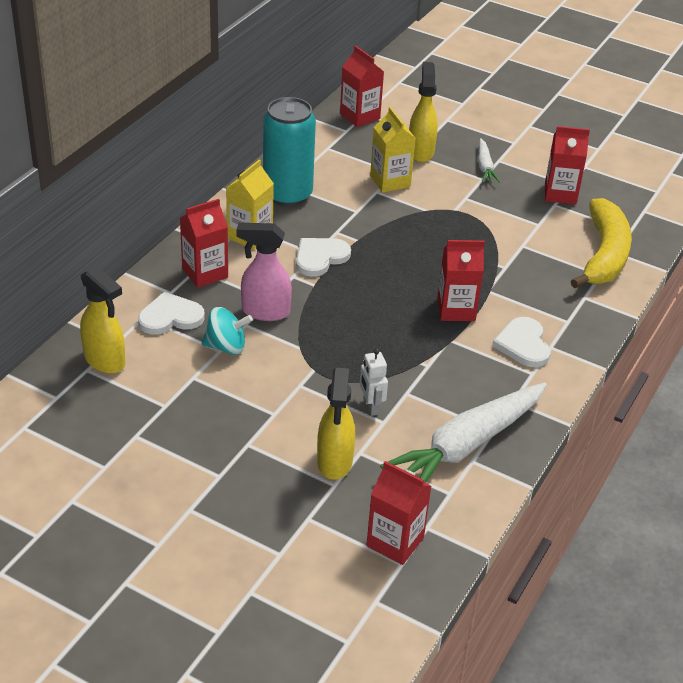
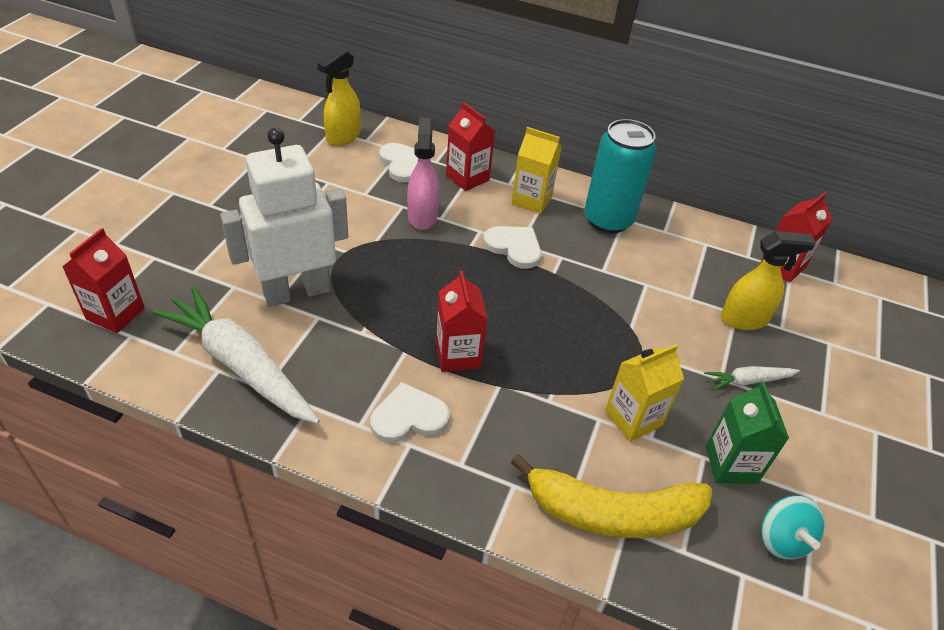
camera: 80 degrees right, 5 degrees up
turquoise spinning top [202,307,253,355] -> turquoise spinning top moved to [761,496,825,559]
yellow spray bottle [317,368,355,480] -> none
white robot [360,348,388,416] -> white robot [220,128,348,307], size x2.50
yellow carton [370,107,416,193] -> yellow carton moved to [605,344,684,442]
red carton [545,126,590,204] -> green carton [706,381,789,483]

